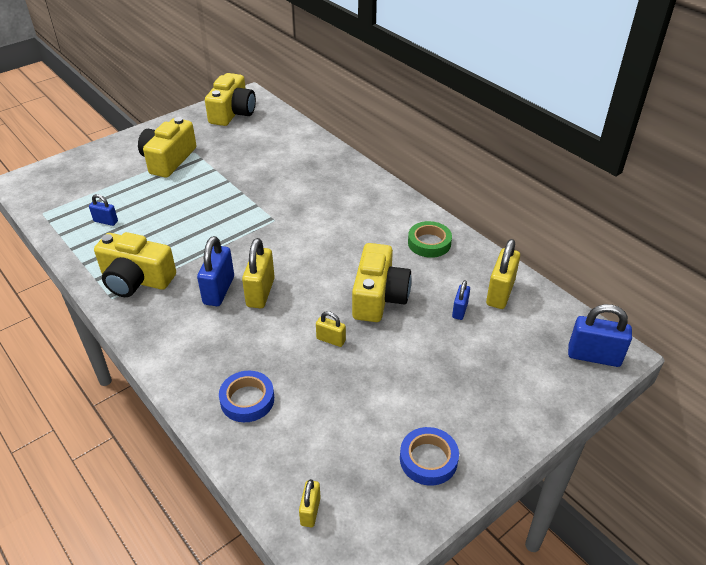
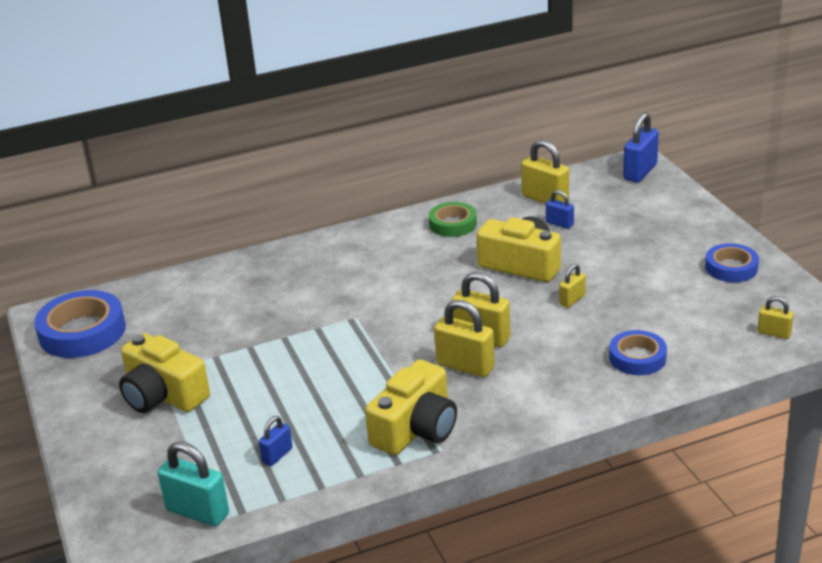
camera: 70 degrees left, 10 degrees down
blue padlock [197,236,234,306] -> yellow padlock [434,300,495,377]
yellow camera [205,73,256,126] -> blue tape [34,290,126,358]
none -> turquoise padlock [158,442,229,527]

